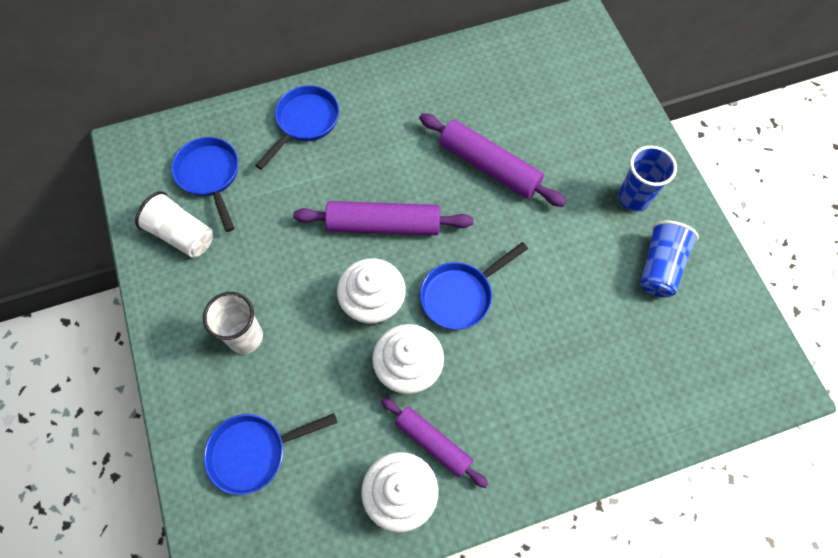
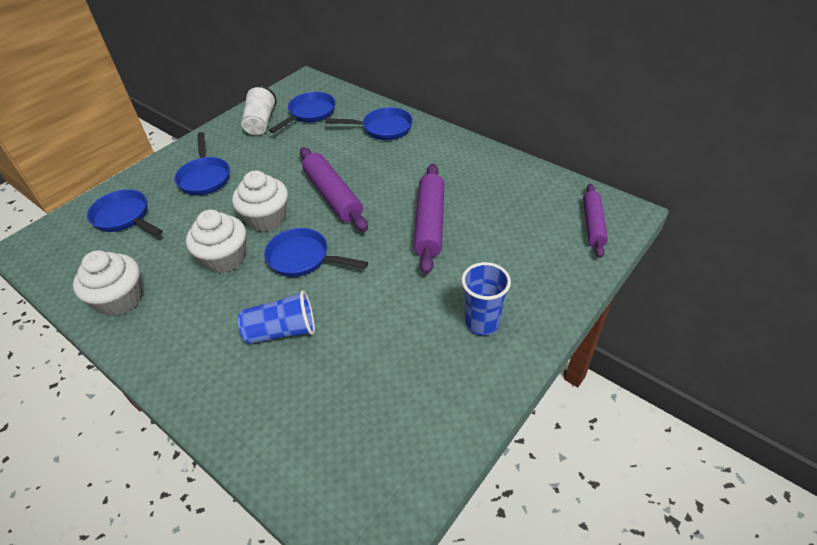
camera: 60 degrees right, 20 degrees down
white cup [203,292,263,354] -> blue pan [174,132,230,195]
purple rolling pin [381,397,488,488] -> purple rolling pin moved to [583,183,608,258]
blue cup [640,221,699,297] -> blue cup moved to [238,290,315,344]

